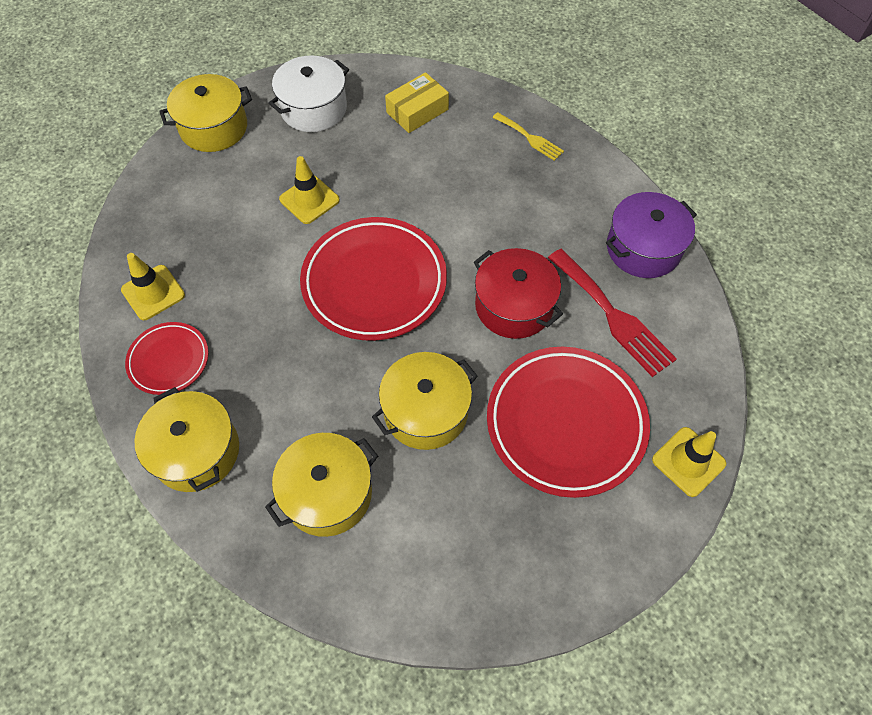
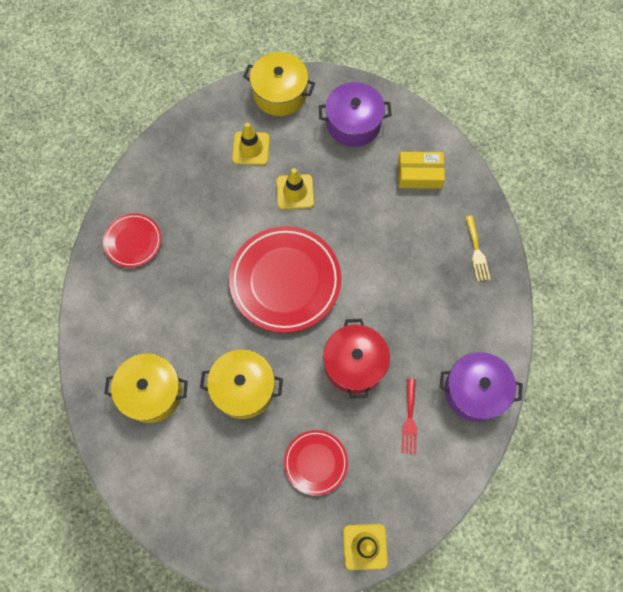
camera: 40 degrees right, 10 degrees up
yellow traffic cone [121,253,185,320] -> yellow traffic cone moved to [232,122,270,165]
yellow pot [134,387,239,492] -> none
white pot [269,55,349,132] -> purple pot [319,82,392,147]
red plate [487,347,650,498] -> red plate [284,430,348,496], size x0.53
red fork [548,249,677,377] -> red fork [402,379,417,454], size x0.57

